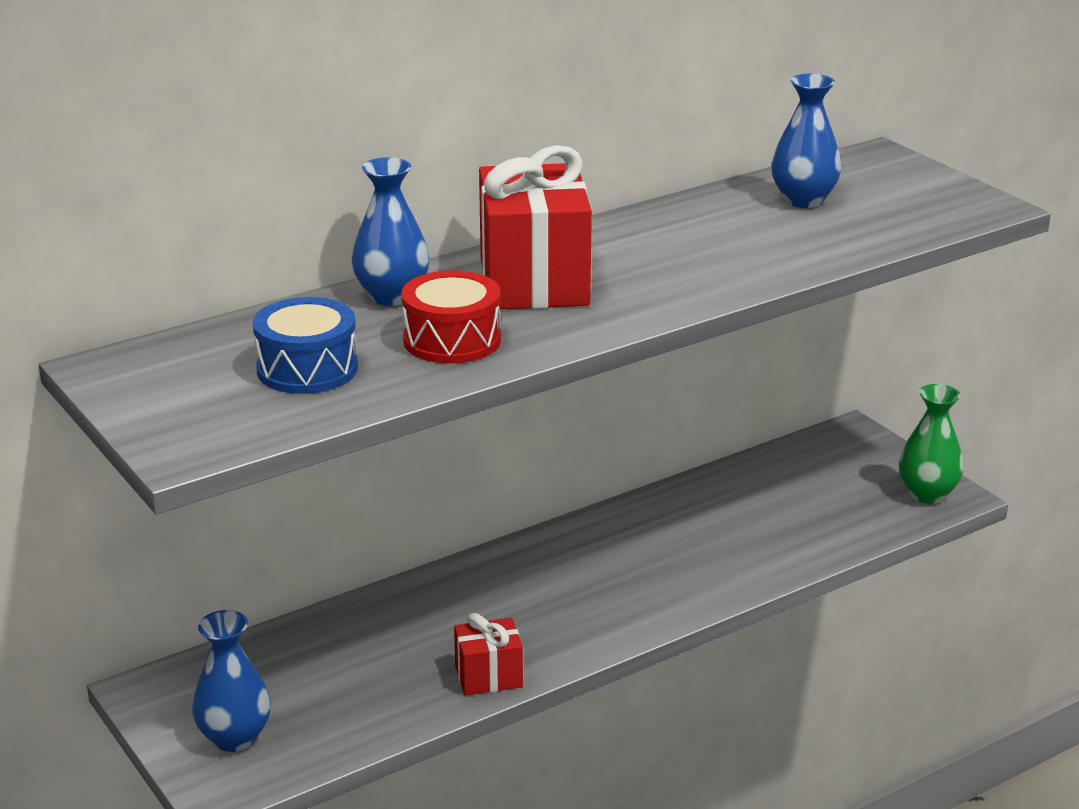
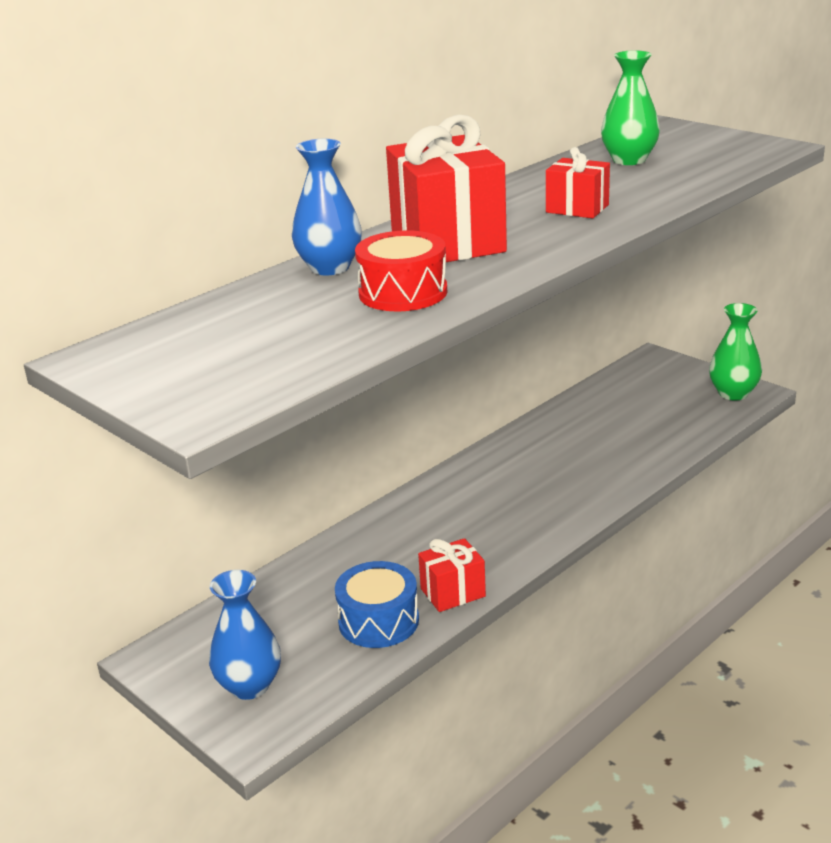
camera: 10 degrees left, 0 degrees up
blue drum [253,297,358,394] -> blue drum moved to [335,561,419,648]
blue vase [771,73,841,208] -> green vase [601,50,660,165]
none -> red gift [546,147,610,219]

